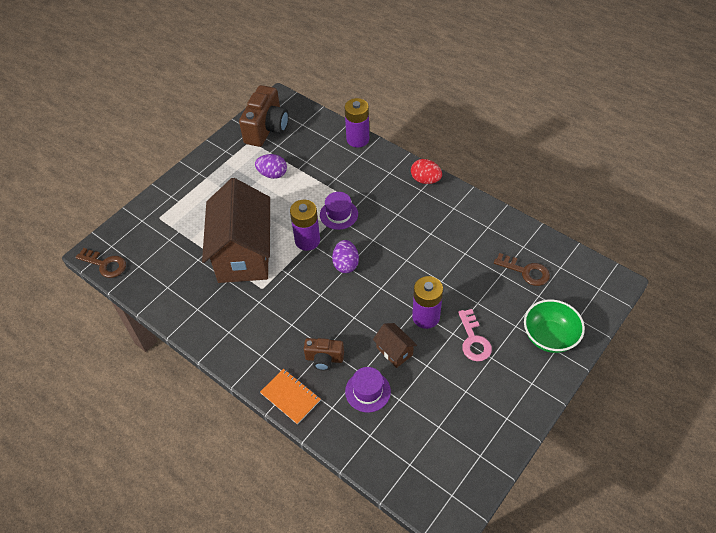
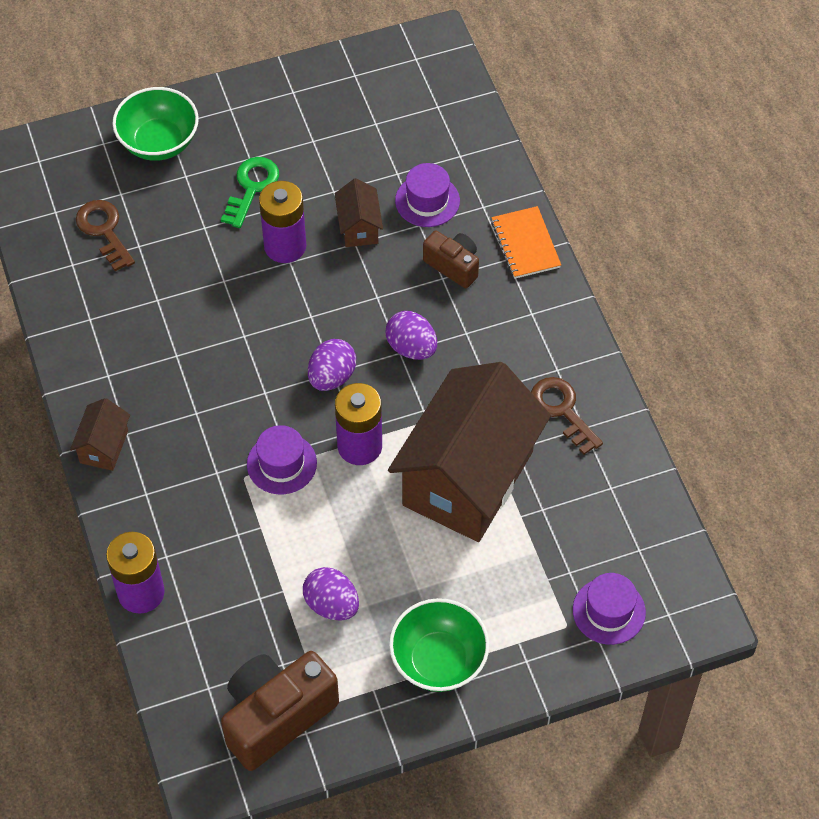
camera: 150 degrees left, 5 degrees up
brown key [75,248,126,278] -> brown key moved to [531,377,603,455]
red egg [411,159,442,184] -> brown house [70,398,130,471]
pink key [458,309,492,361] -> green key [221,157,279,228]
none -> purple egg [386,311,437,360]
none -> green bowl [389,598,490,692]
none -> purple hat [573,573,646,645]

